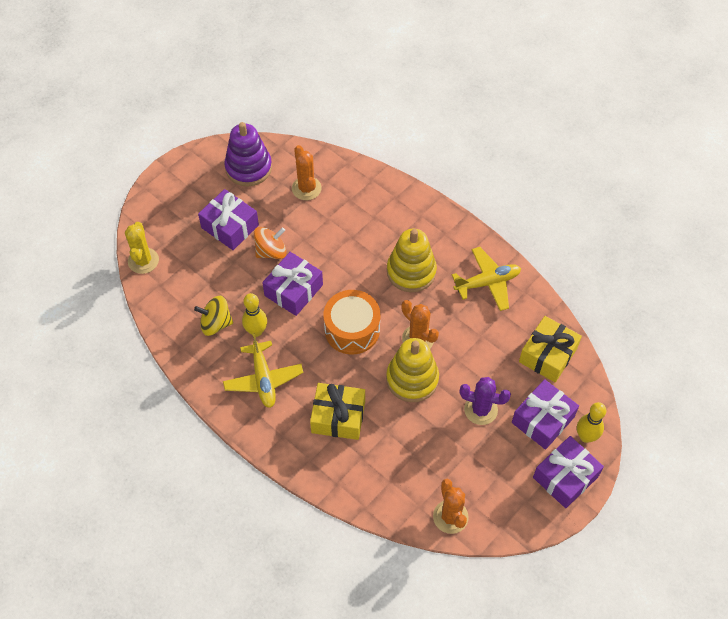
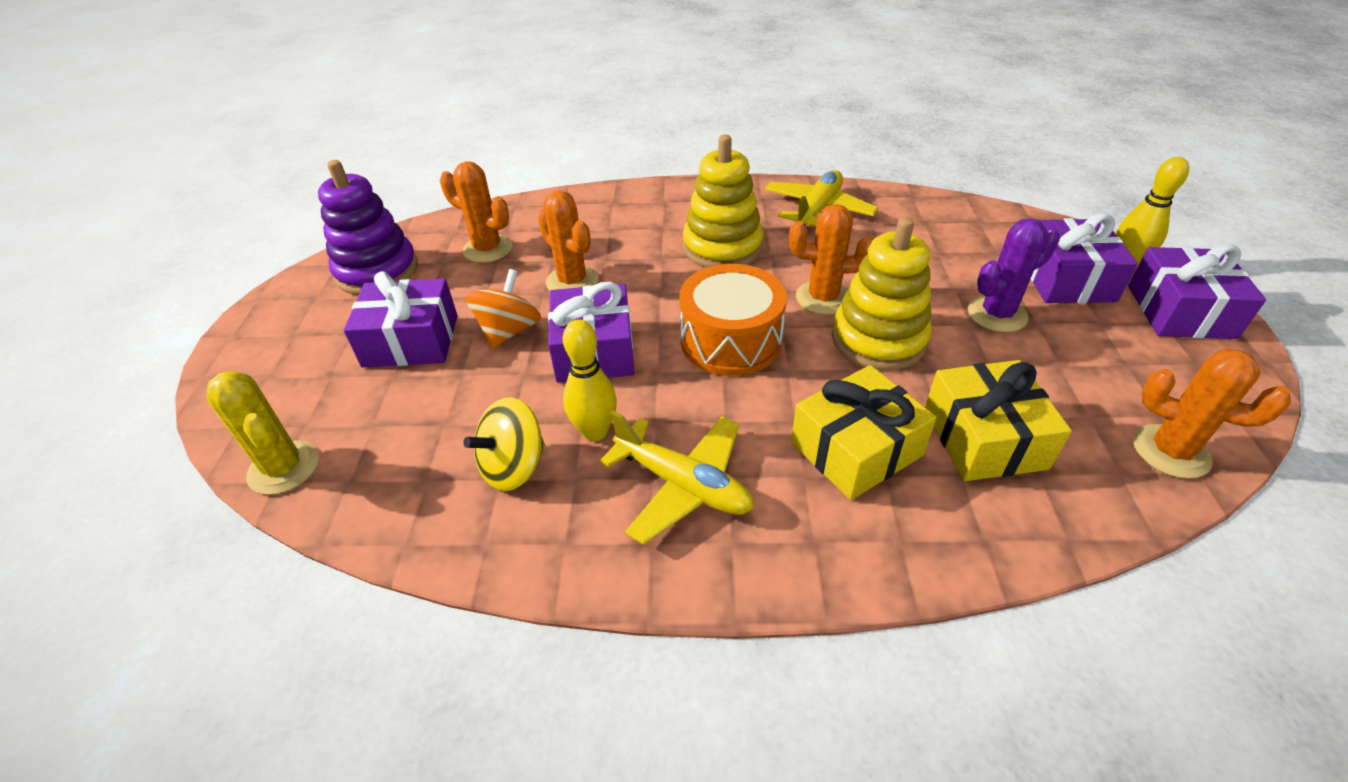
camera: 40 degrees left, 15 degrees down
yellow gift [519,316,582,383] -> yellow gift moved to [925,360,1072,481]
none -> orange cactus [538,191,598,291]

